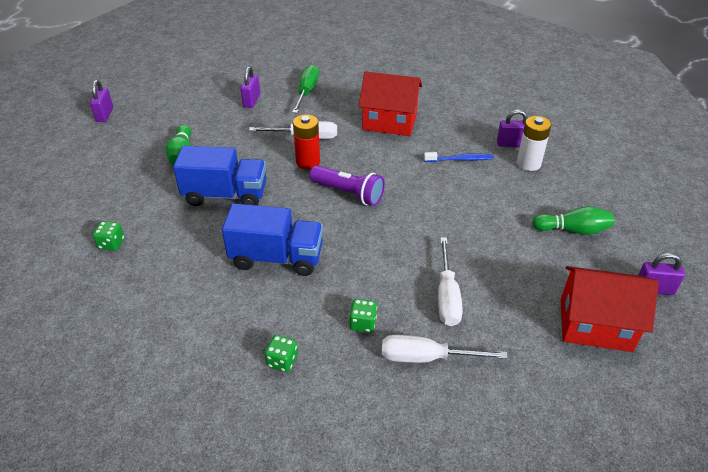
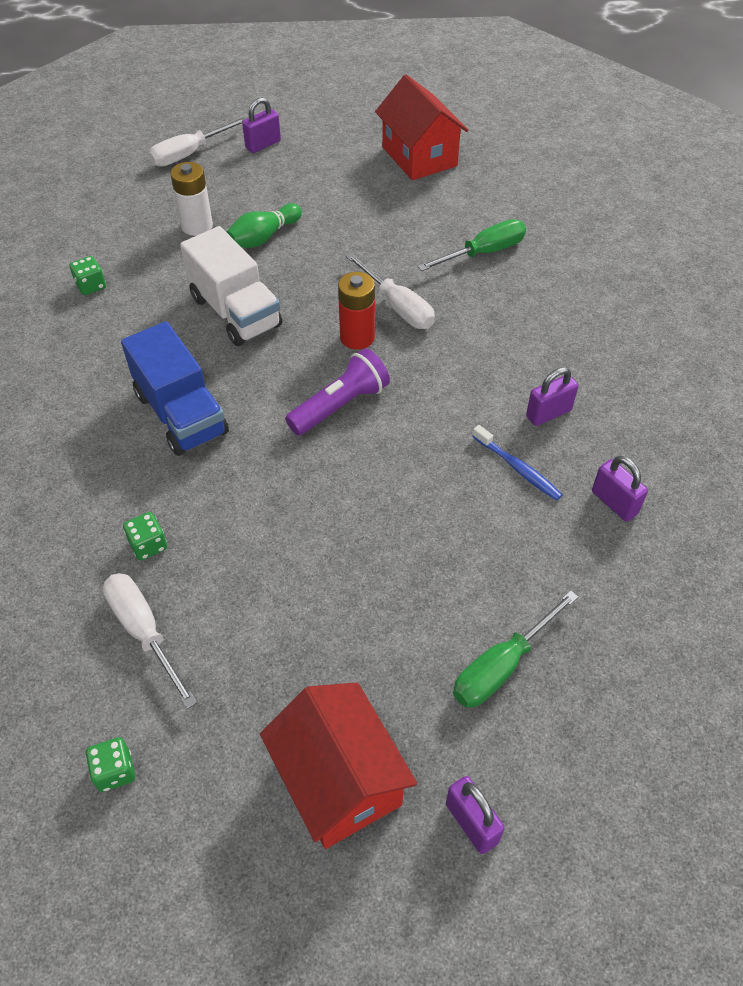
camera: 50 degrees right, 10 degrees up
blue truck [173,146,266,206] -> white truck [180,226,282,346]
purple padlock [241,67,260,108] -> purple padlock moved to [526,367,578,426]
green dice [265,335,298,372] -> green dice moved to [86,737,135,792]
purple flashlight [310,166,385,206] -> purple flashlight turned 120 degrees counterclockwise [285,348,390,436]
red house [359,71,422,136] -> red house moved to [375,75,468,181]
white screwdriver [438,237,463,326] -> white screwdriver moved to [148,117,246,167]
white battery [517,116,551,171] -> white battery moved to [170,162,213,236]
green bowling pin [532,206,614,235] -> green screwdriver [453,590,578,707]

